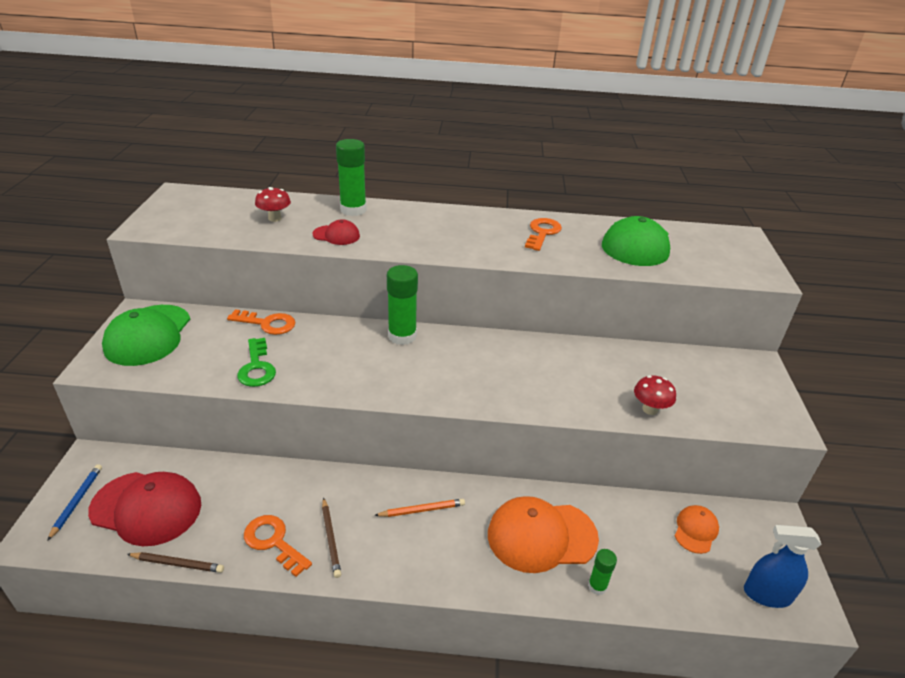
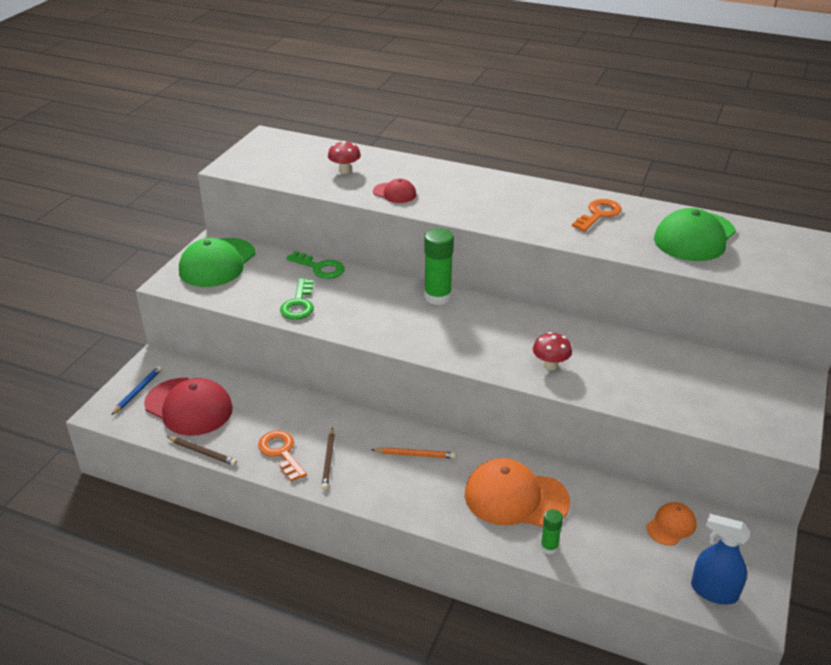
camera: 20 degrees right, 0 degrees up
orange key [227,309,296,335] -> green key [286,251,345,279]
green glue stick [336,139,367,216] -> none
red mushroom [634,375,676,415] -> red mushroom moved to [533,332,572,370]

